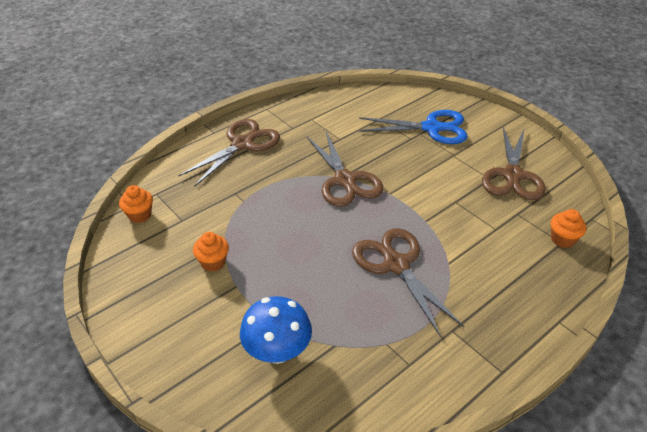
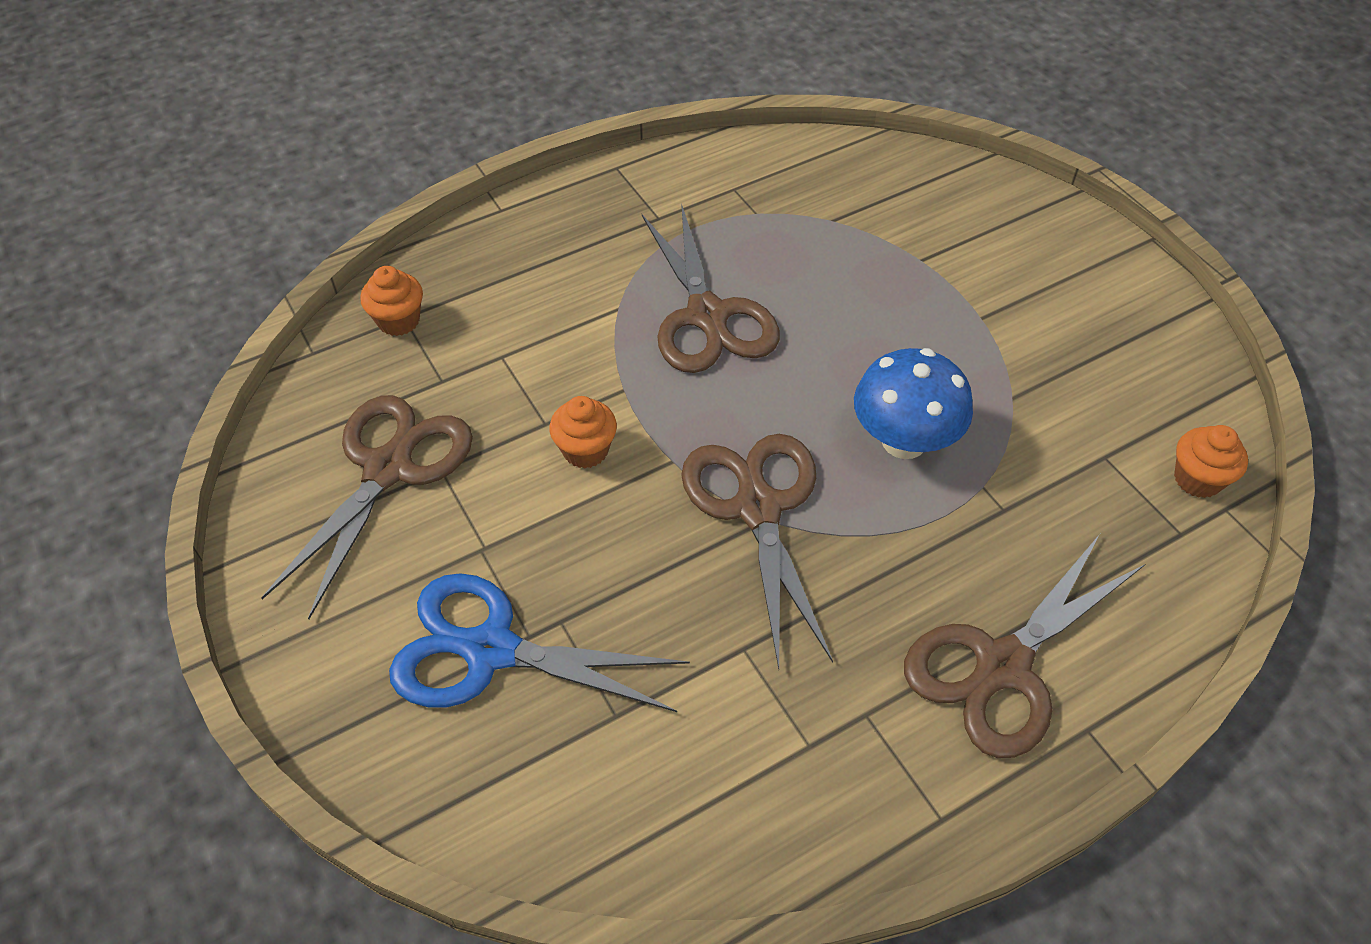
camera: 170 degrees left, 10 degrees up
orange cupcake [193,232,229,272] -> orange cupcake moved to [549,396,617,469]
blue mushroom [240,296,312,364] -> blue mushroom moved to [854,348,973,459]

